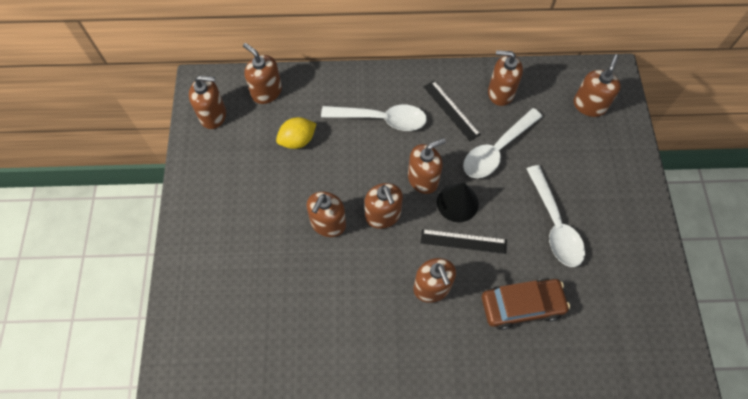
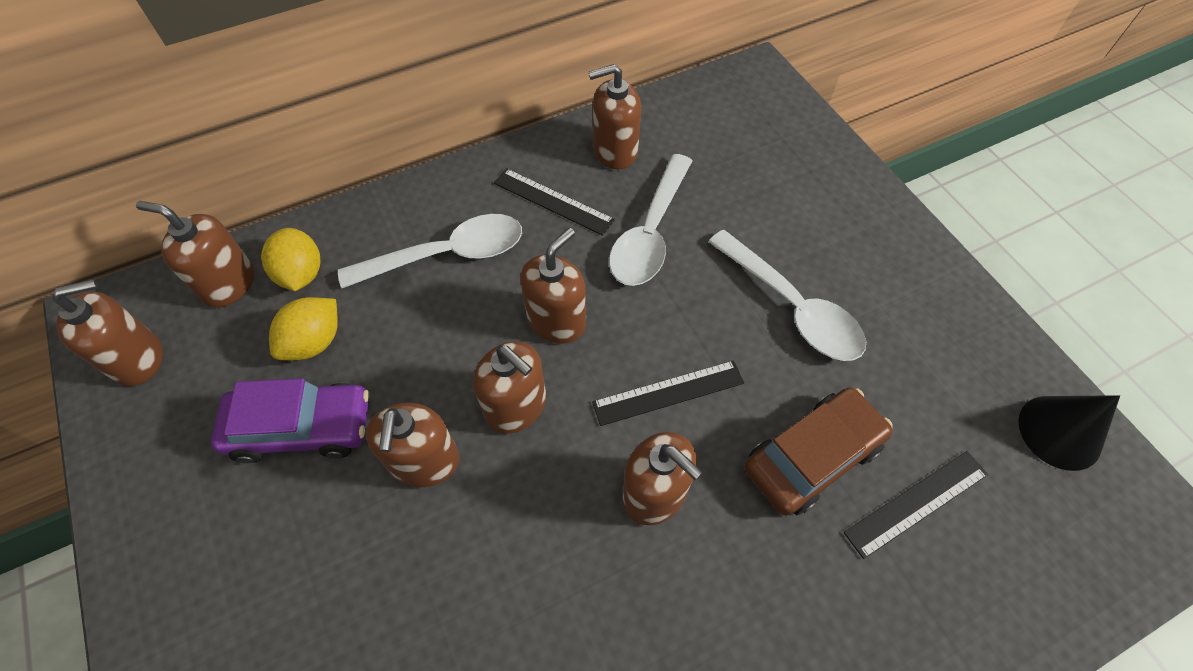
camera: 25 degrees left, 5 degrees down
black cone [437,182,479,222] -> black cone moved to [1018,395,1120,471]
brown soap dispenser [574,54,621,117] -> none
none -> purple car [211,378,369,463]
none -> yellow lemon [261,228,320,291]
none -> black ruler [843,451,988,559]

